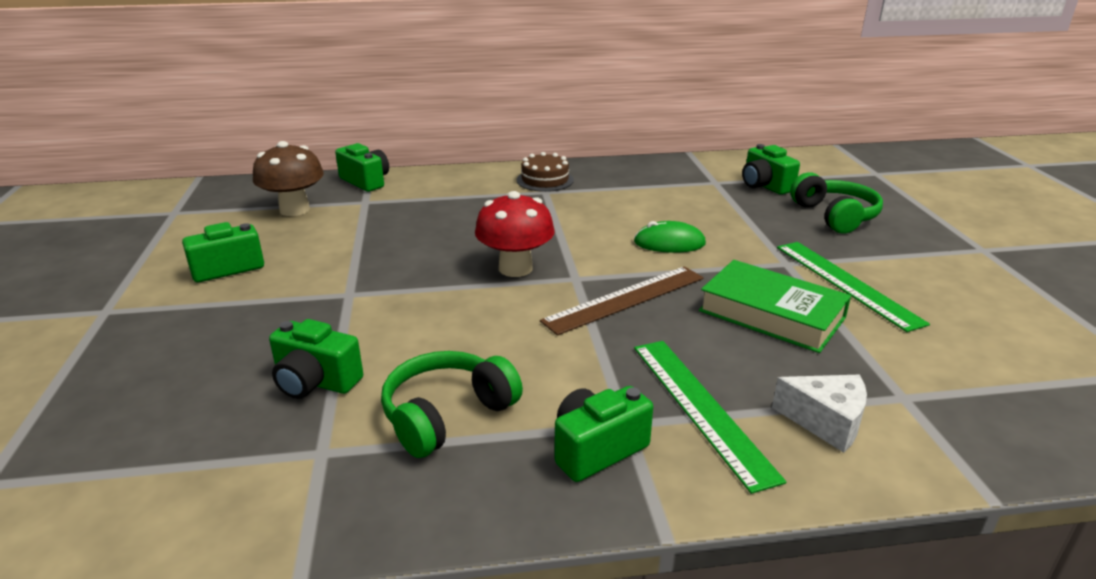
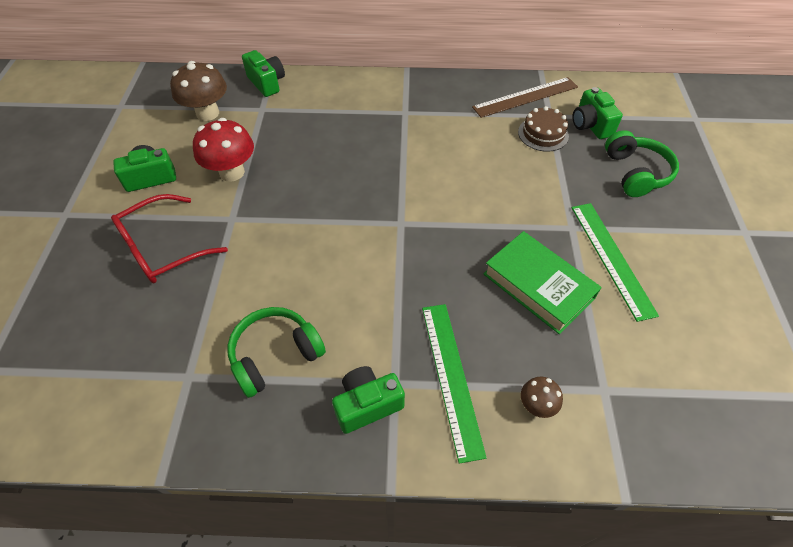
camera: 10 degrees right, 25 degrees up
green camera [269,319,363,399] -> none
red mushroom [475,191,555,277] -> red mushroom moved to [193,118,254,182]
brown cake [517,152,574,192] -> brown cake moved to [518,106,569,152]
brown ruler [540,266,704,335] -> brown ruler moved to [472,77,578,118]
green mouse [634,221,706,253] -> none
white cheese [772,375,867,453] -> brown mushroom [521,377,563,418]
none -> red glasses [111,194,228,283]

